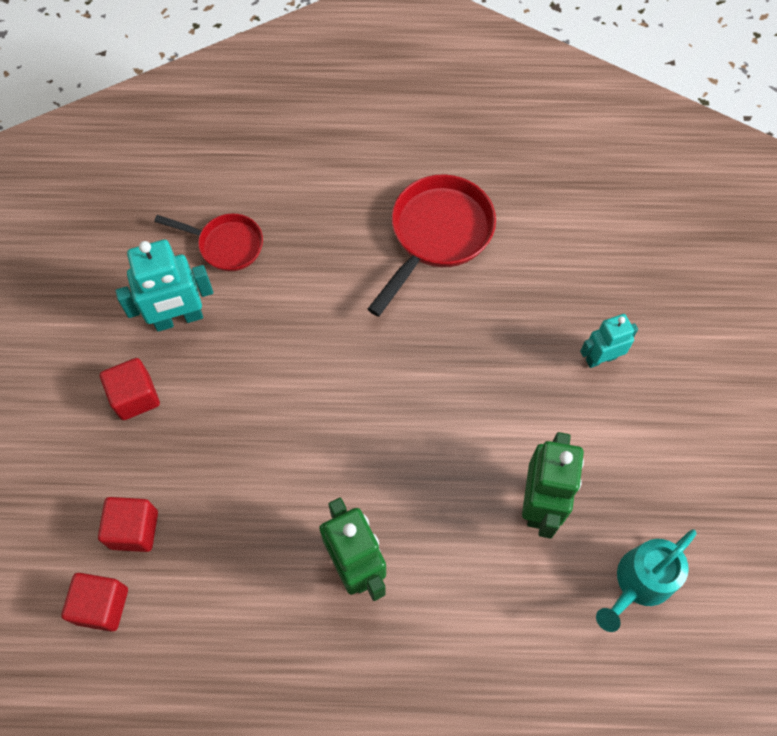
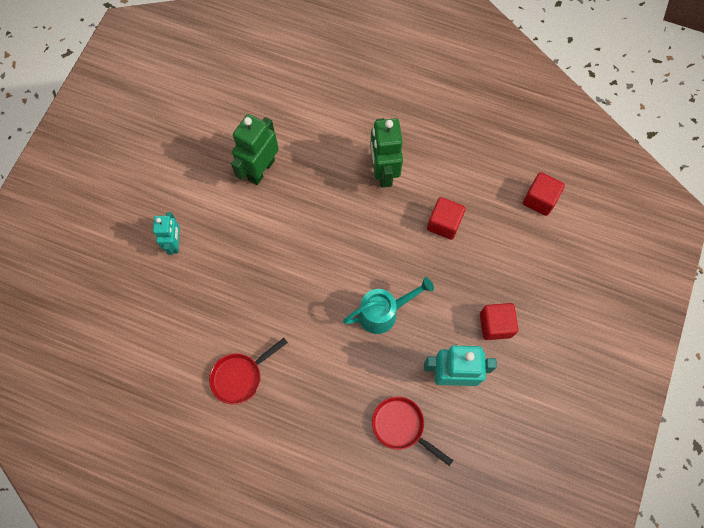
camera: 160 degrees left, 5 degrees up
red cube [98,497,158,552] -> red cube moved to [427,197,466,240]
red pan [368,174,496,317] -> red pan [209,338,288,405], size x0.62
turquoise robot [580,314,638,368] -> turquoise robot turned 90 degrees counterclockwise [153,212,180,255]
turquoise watering can [596,529,696,632] -> turquoise watering can moved to [343,277,434,334]

